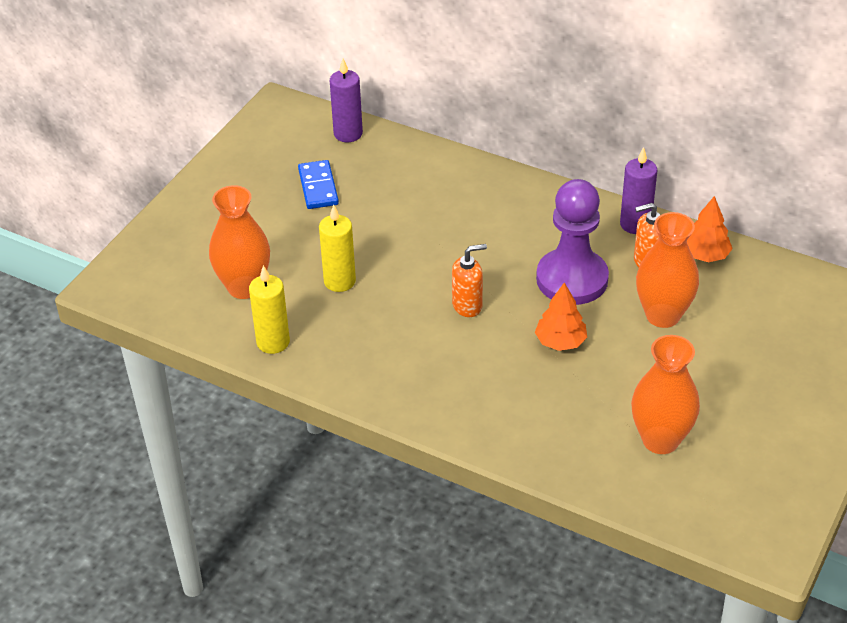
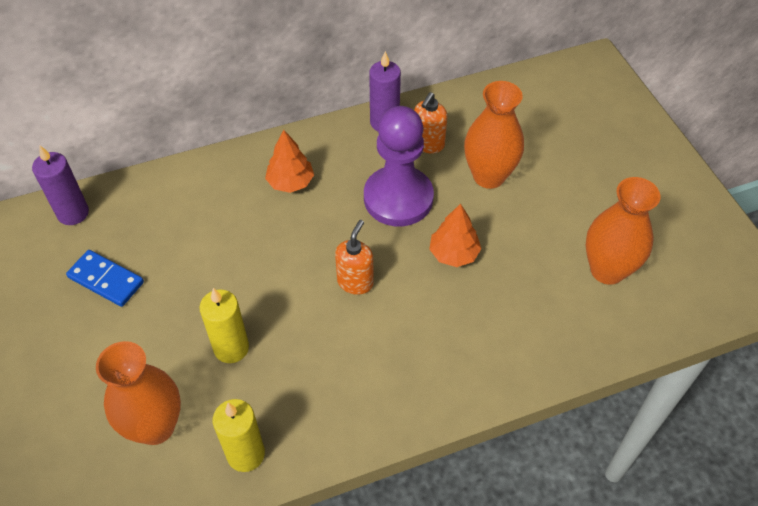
camera: 50 degrees left, 10 degrees up
orange tree [687,196,733,262] -> orange tree moved to [265,130,314,193]

